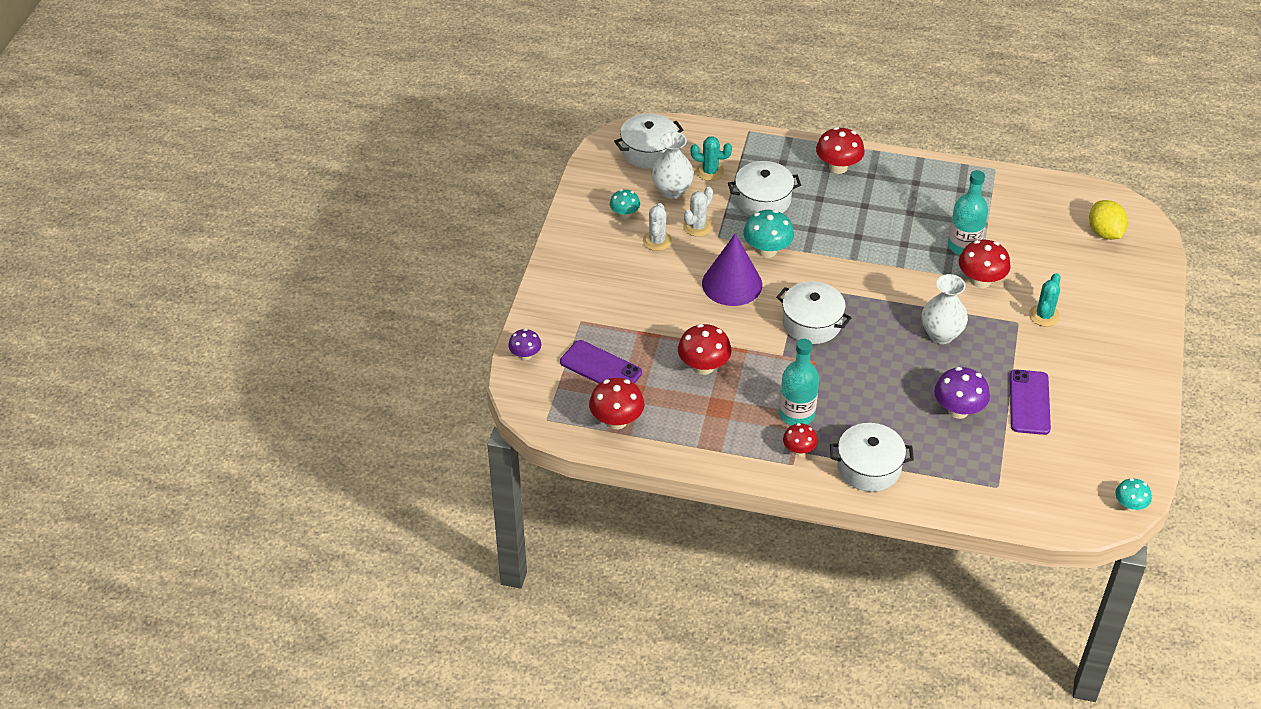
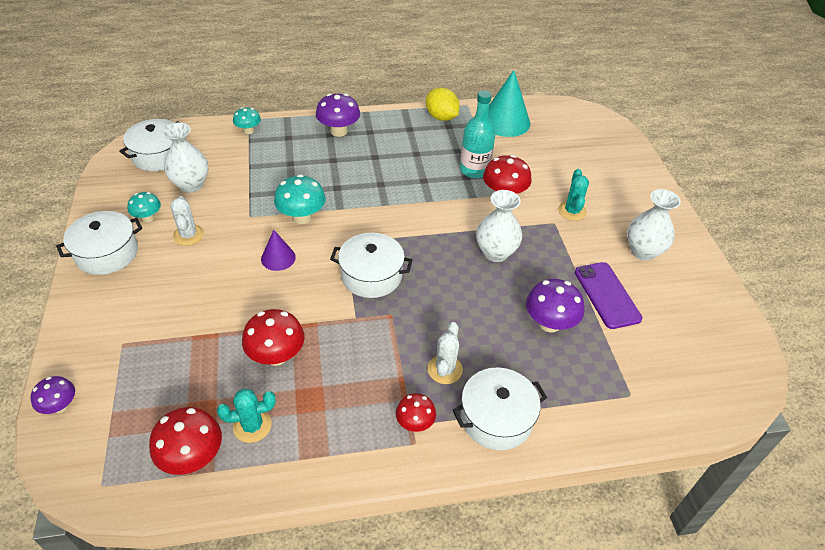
camera: 25 degrees left, 0 degrees up
purple phone [560,340,642,384] -> none
white cactus [683,187,713,237] -> white cactus moved to [428,322,463,384]
turquoise cactus [691,136,732,181] -> turquoise cactus moved to [217,389,276,443]
purple cone [702,233,762,306] -> purple cone [261,230,296,271], size x0.55
white pot [728,161,801,216] -> white pot moved to [56,211,142,275]
turquoise bottle [779,339,819,426] -> none
red mushroom [816,127,865,174] -> purple mushroom [316,93,360,137]
yellow lemon [1089,200,1128,240] -> yellow lemon moved to [426,88,460,121]
turquoise mushroom [1115,478,1152,511] -> turquoise mushroom moved to [233,107,261,134]
none -> turquoise cone [488,70,530,137]
none -> white vase [627,189,681,261]

